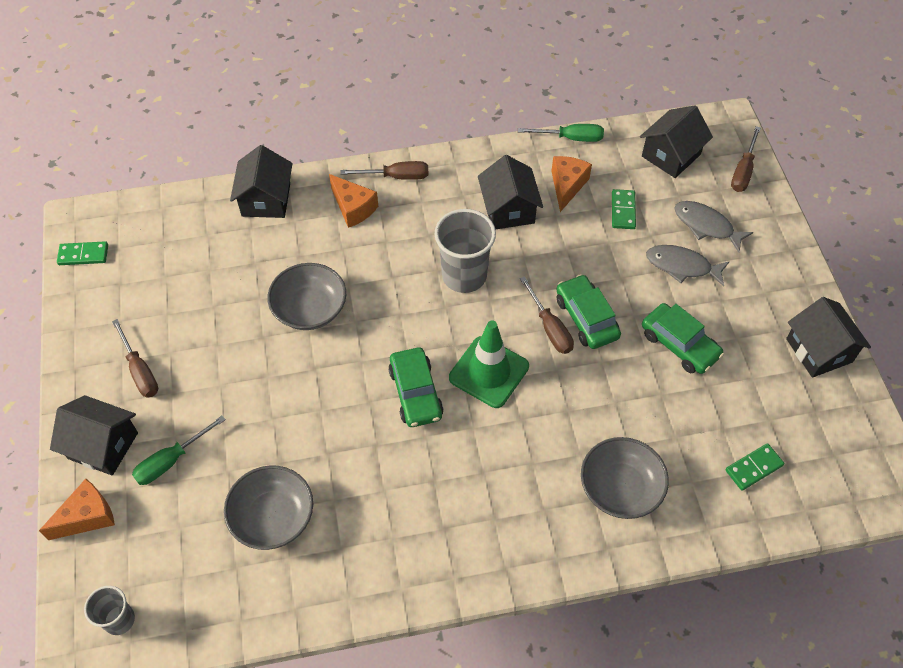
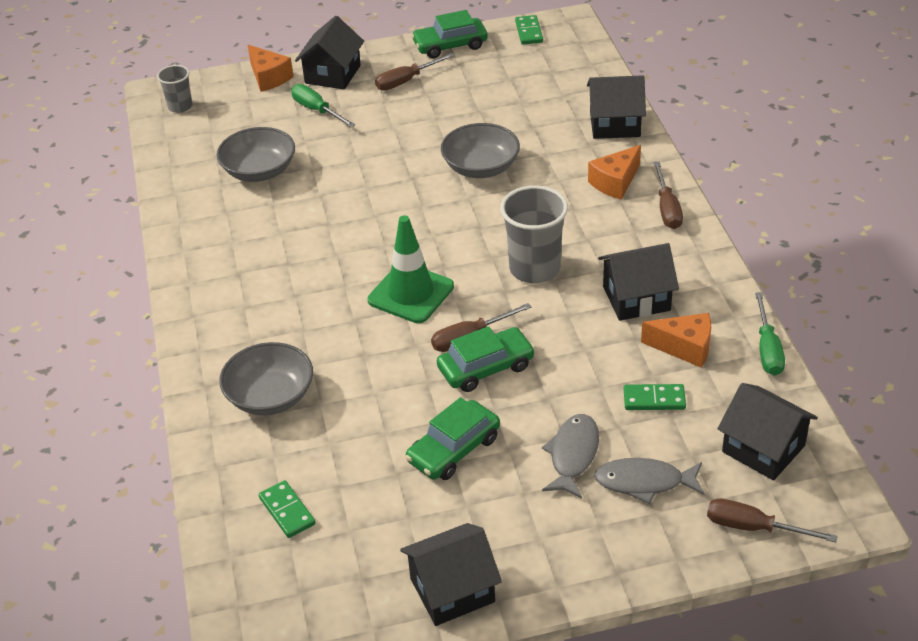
camera: 90 degrees right, 15 degrees down
green car [388,347,444,427] -> green car moved to [411,10,488,58]
grey fish [674,201,753,253] -> grey fish turned 120 degrees counterclockwise [594,458,705,504]

